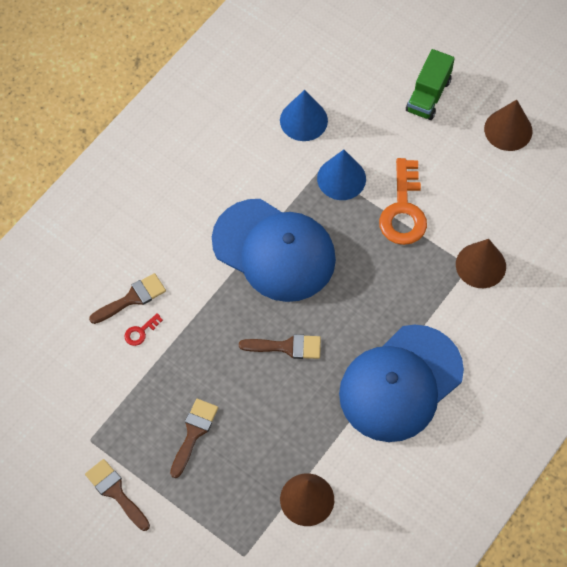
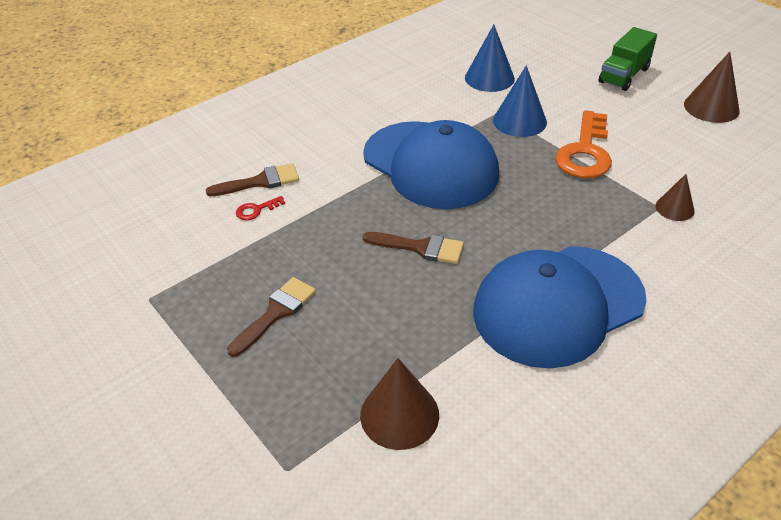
camera: 15 degrees right, 20 degrees down
brown brush [85,459,150,531] -> none
brown cone [456,239,506,288] -> brown cone [655,174,695,221], size x0.61

